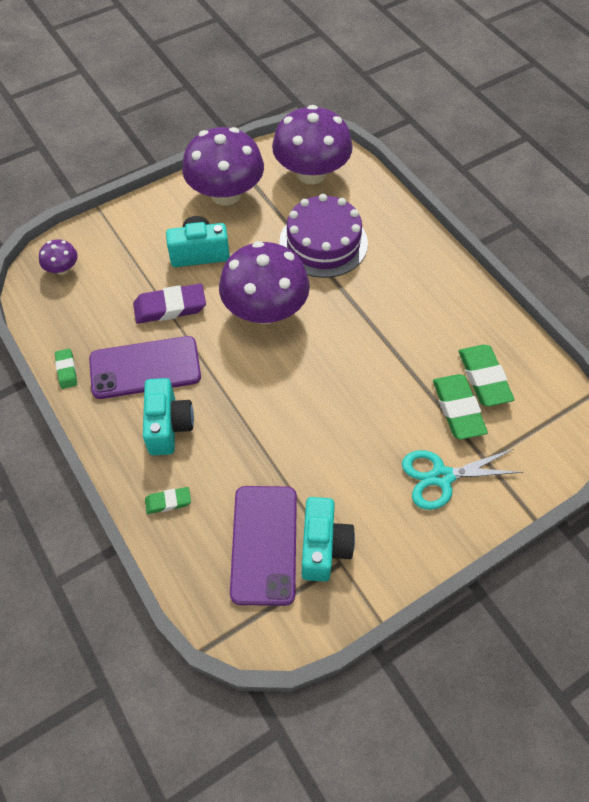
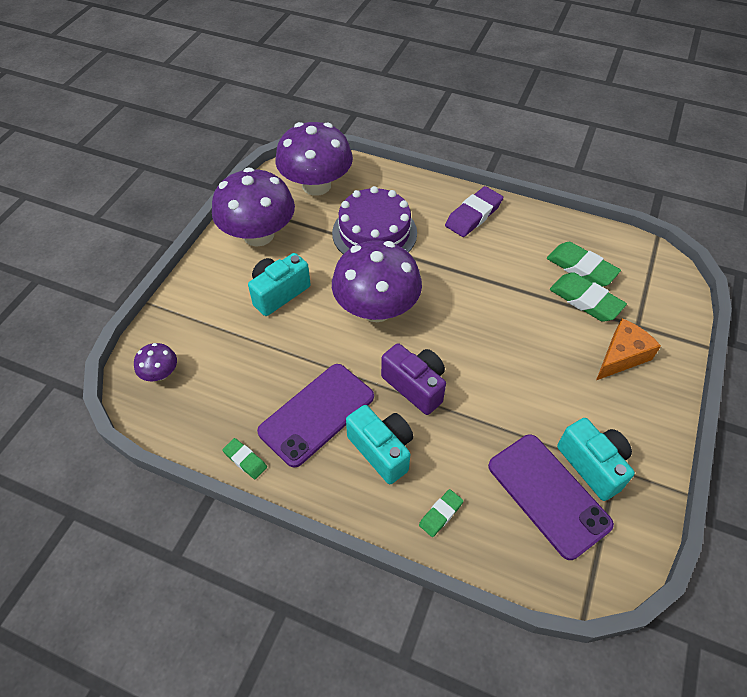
camera: 35 degrees left, 5 degrees down
purple eraser [133,284,206,324] -> purple eraser moved to [445,186,503,237]
turquoise scissors [402,449,524,510] -> orange cheese [596,318,661,380]
none -> purple camera [381,343,446,415]

